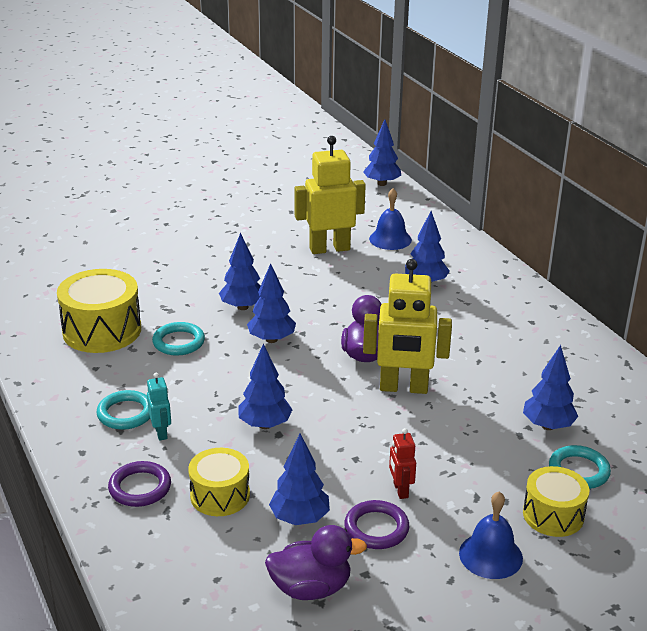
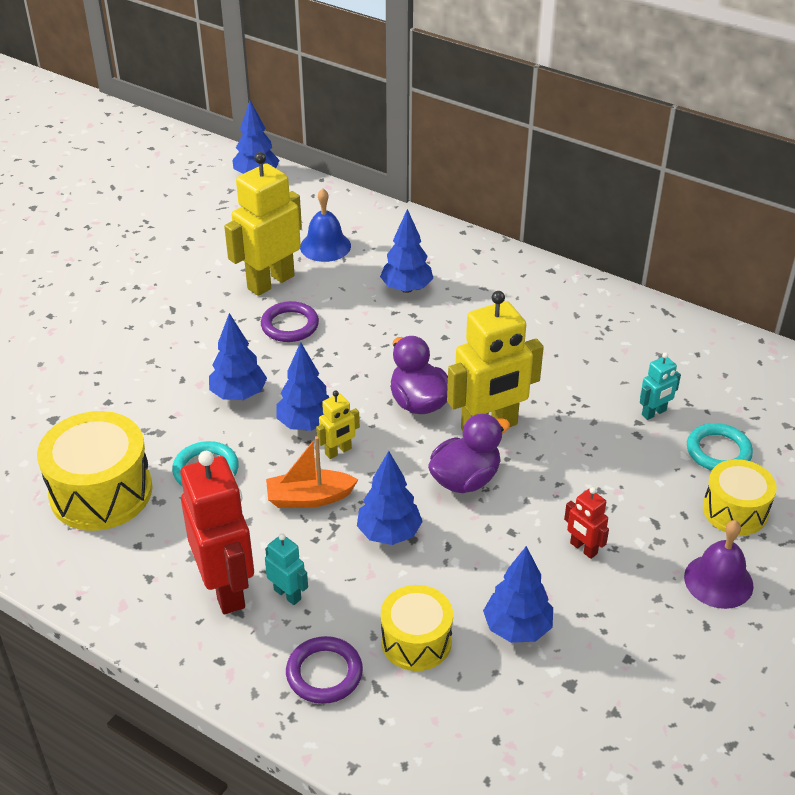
camera: 30 degrees left, 10 degrees up
turquoise ring [97,390,150,430] -> red robot [180,451,254,614]
purple duck [265,525,367,600] -> purple duck moved to [428,414,510,493]
purple ring [344,500,409,549] -> purple ring moved to [261,301,319,342]
blue bell [459,491,523,579] -> purple bell [684,520,754,609]
blue tree [523,345,578,430] -> turquoise robot [640,352,681,420]
none -> orange boat [266,436,358,508]
none -> yellow robot [316,391,360,459]

